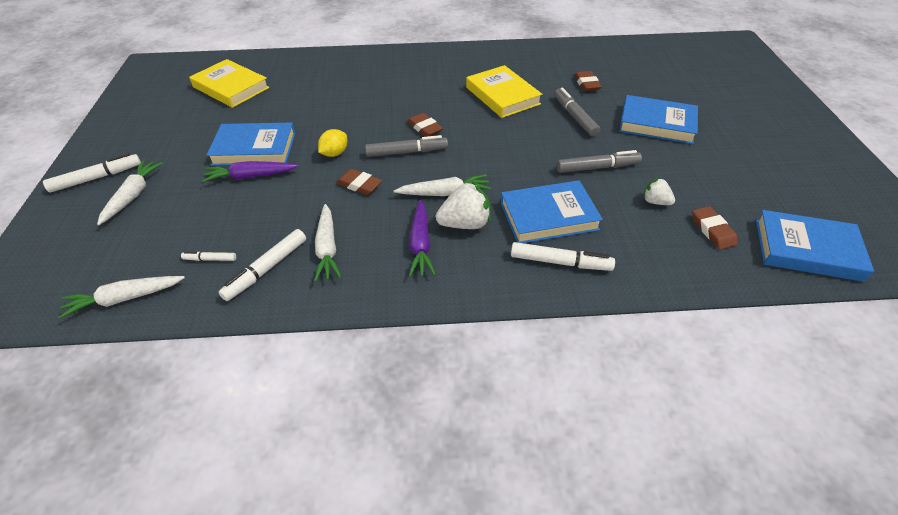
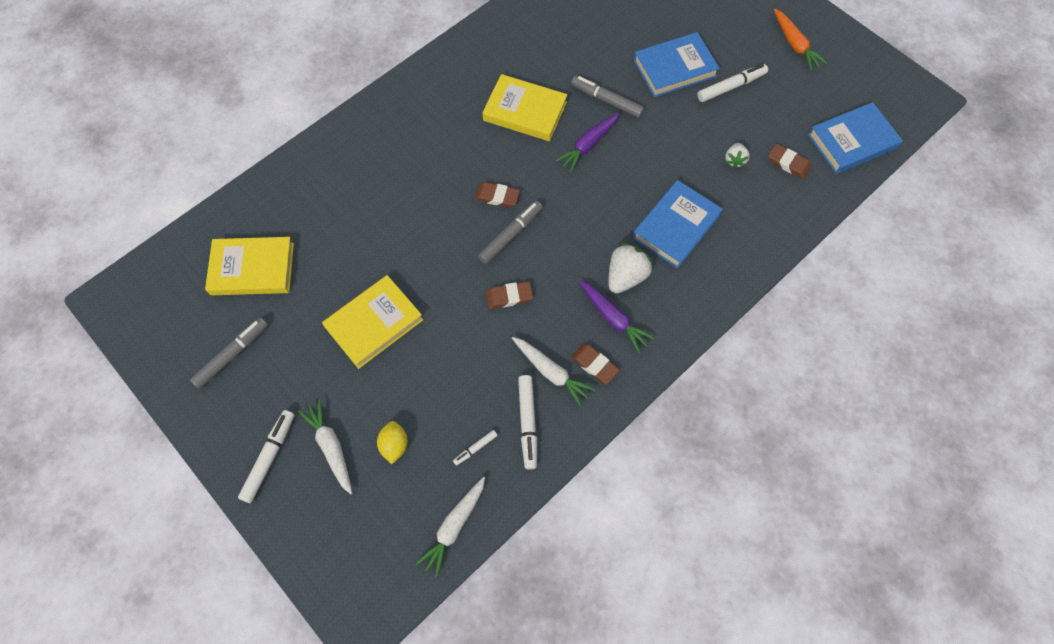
camera: 40 degrees left, 20 degrees up
purple carrot [202,161,298,182] -> purple carrot moved to [555,112,620,173]
blue book [207,123,295,166] -> yellow book [322,275,423,369]
yellow lemon [318,129,347,157] -> yellow lemon moved to [377,421,408,464]
white carrot [394,174,491,196] -> none
white marker [511,242,615,271] -> white marker moved to [697,64,768,102]
grey marker [557,150,642,173] -> grey marker moved to [190,317,268,389]
brown eraser [574,71,602,91] -> brown eraser moved to [571,343,619,384]
white strawberry [643,178,675,205] -> white strawberry turned 75 degrees counterclockwise [725,143,750,168]
none -> orange carrot [774,9,827,70]

